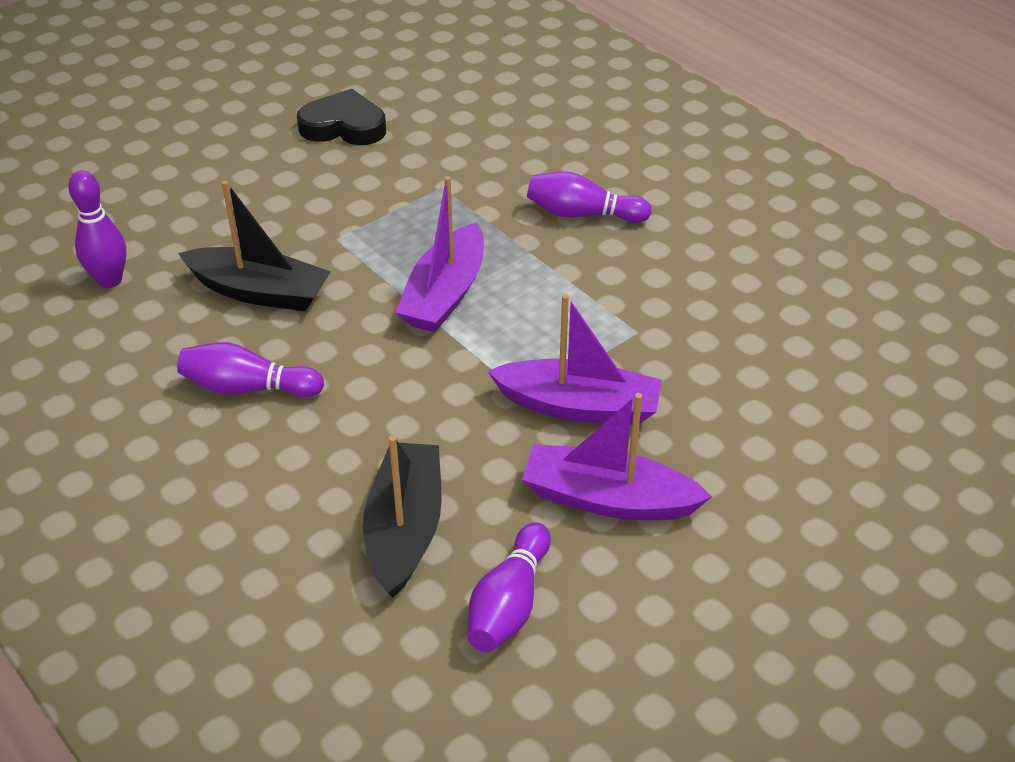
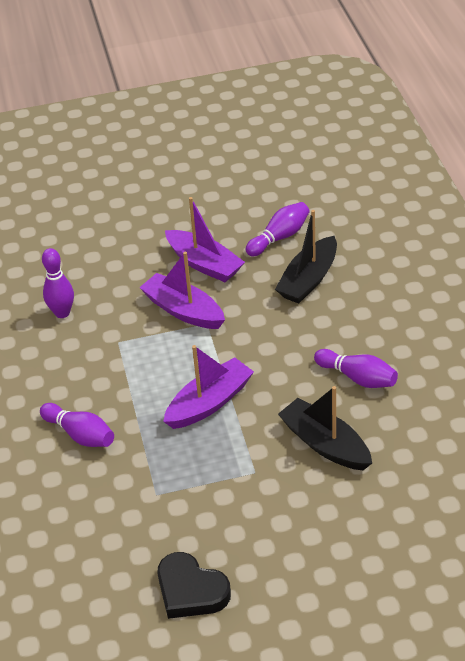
camera: 150 degrees left, 0 degrees up
purple bowling pin [68,170,126,288] -> purple bowling pin moved to [42,248,74,318]

